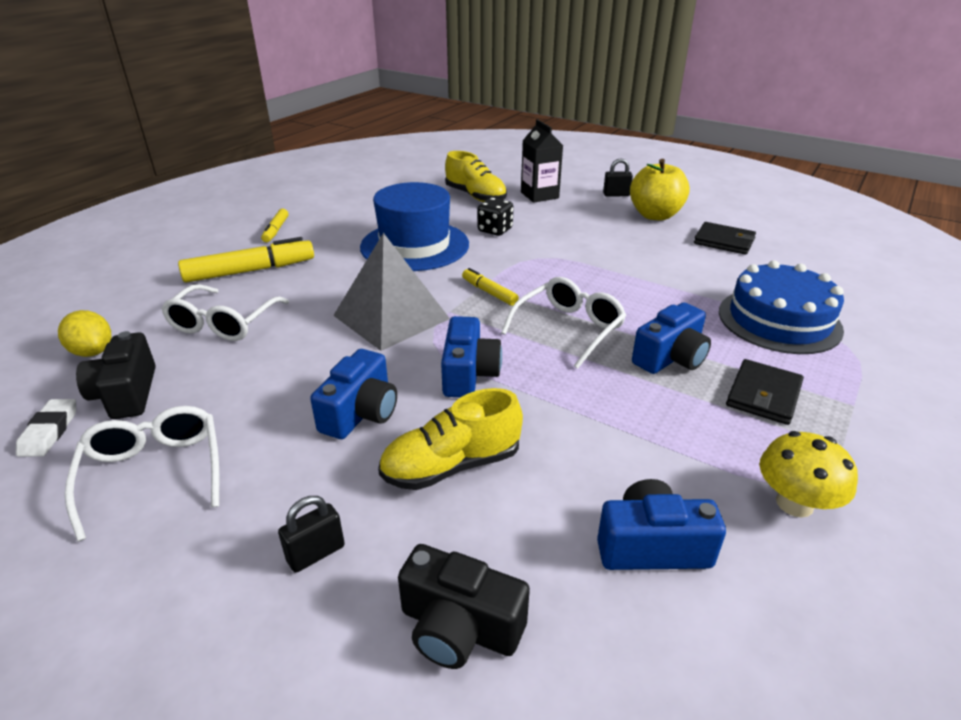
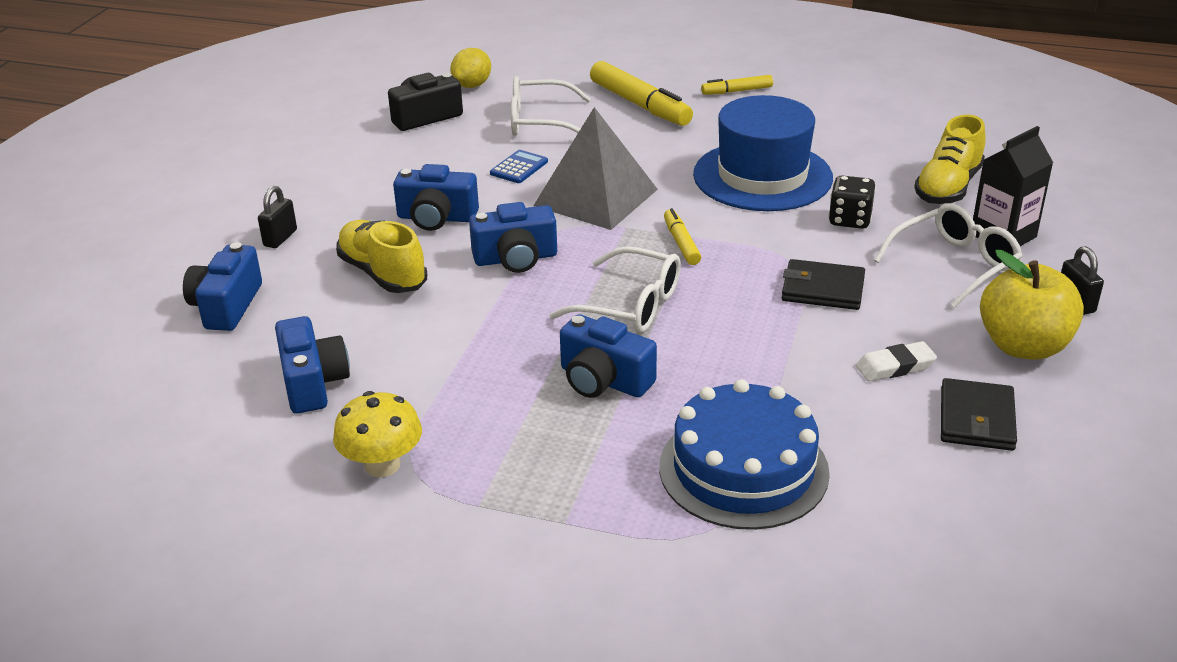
camera: 75 degrees right, 0 degrees up
white eraser [16,399,76,457] -> white eraser moved to [856,341,937,382]
white glasses [65,406,219,542] -> white glasses moved to [874,203,1023,308]
black padlock [278,496,345,573] -> black padlock turned 75 degrees clockwise [258,186,297,248]
black camera [398,544,530,669] -> blue camera [183,242,262,331]
yellow marker [462,268,519,306] -> yellow marker turned 45 degrees counterclockwise [664,208,701,265]
black wallet [726,359,804,425] -> black wallet moved to [782,259,865,310]
none -> blue calculator [490,150,548,183]

